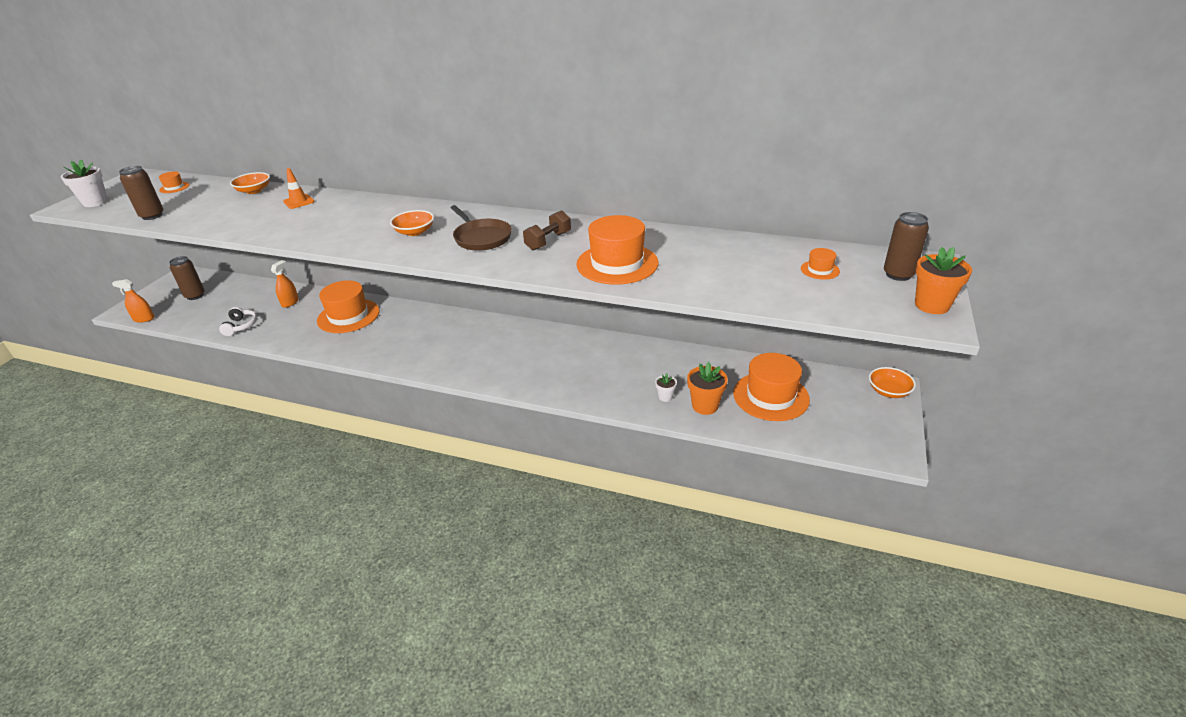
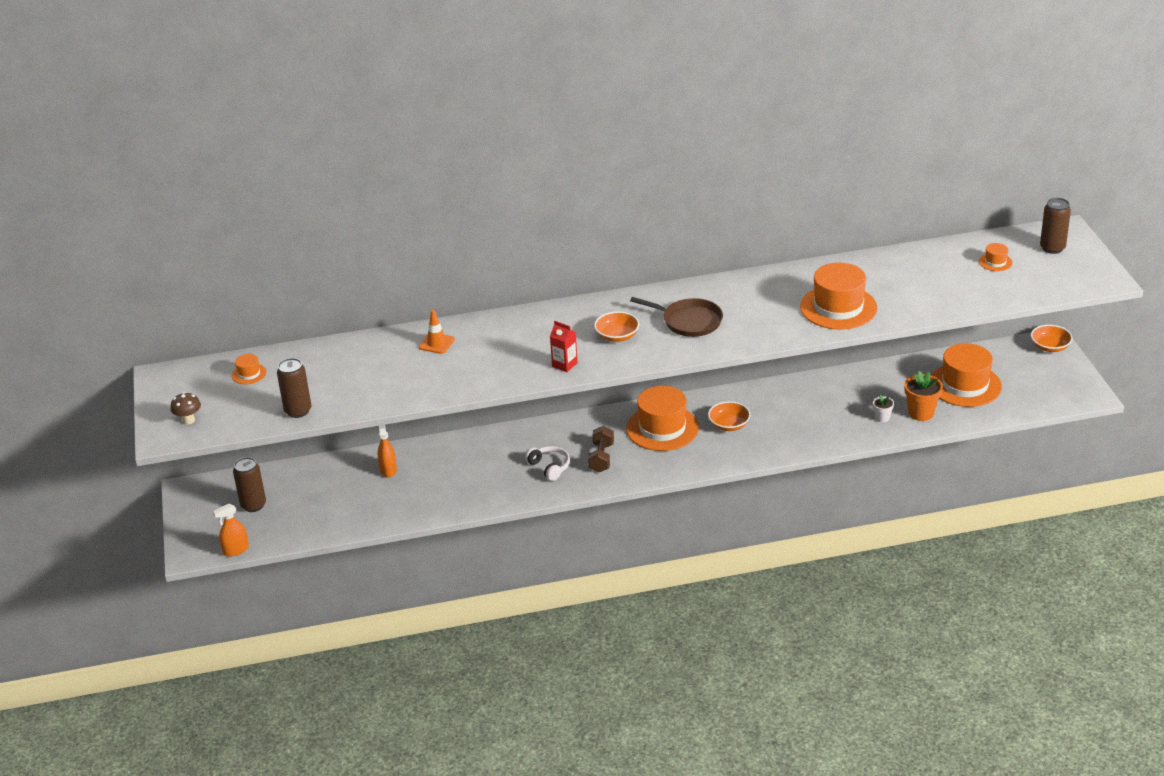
camera: 30 degrees left, 0 degrees up
white flower pot [61,159,108,207] -> brown mushroom [171,392,201,424]
white headphones [219,307,257,336] -> white headphones moved to [525,446,570,481]
orange bowl [230,172,270,194] -> orange bowl moved to [708,401,750,431]
orange hat [317,280,380,333] -> orange hat moved to [626,386,699,451]
brown dumbbell [523,210,571,251] -> brown dumbbell moved to [588,426,614,472]
orange flower pot [915,247,972,314] -> none
none -> red carton [550,321,578,372]

